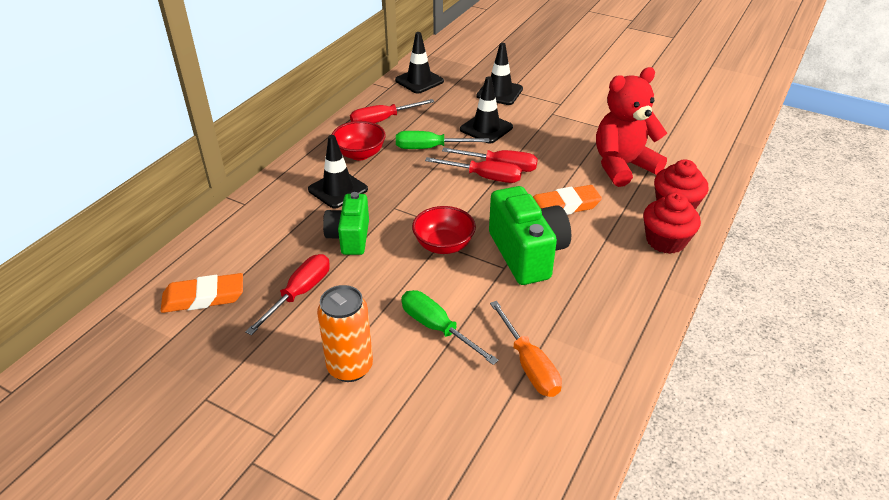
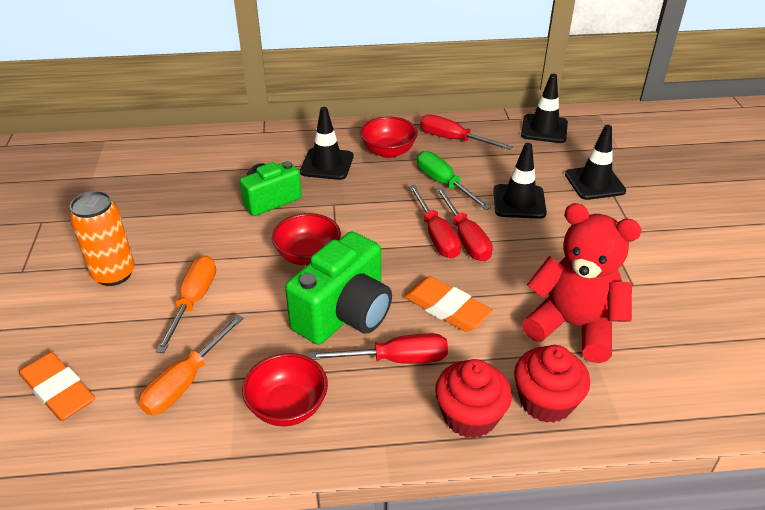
camera: 55 degrees right, 0 degrees up
orange eraser [161,273,243,313] -> orange eraser moved to [19,352,95,421]
red screwdriver [245,254,330,335] -> red screwdriver moved to [309,333,448,363]
green screwdriver [401,290,499,365] -> orange screwdriver [156,256,216,353]
none -> red bowl [242,353,328,426]

